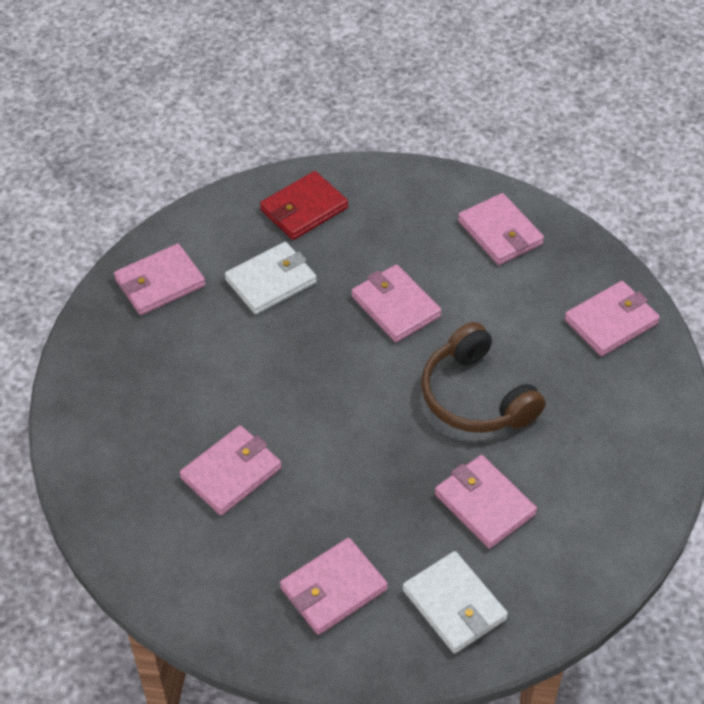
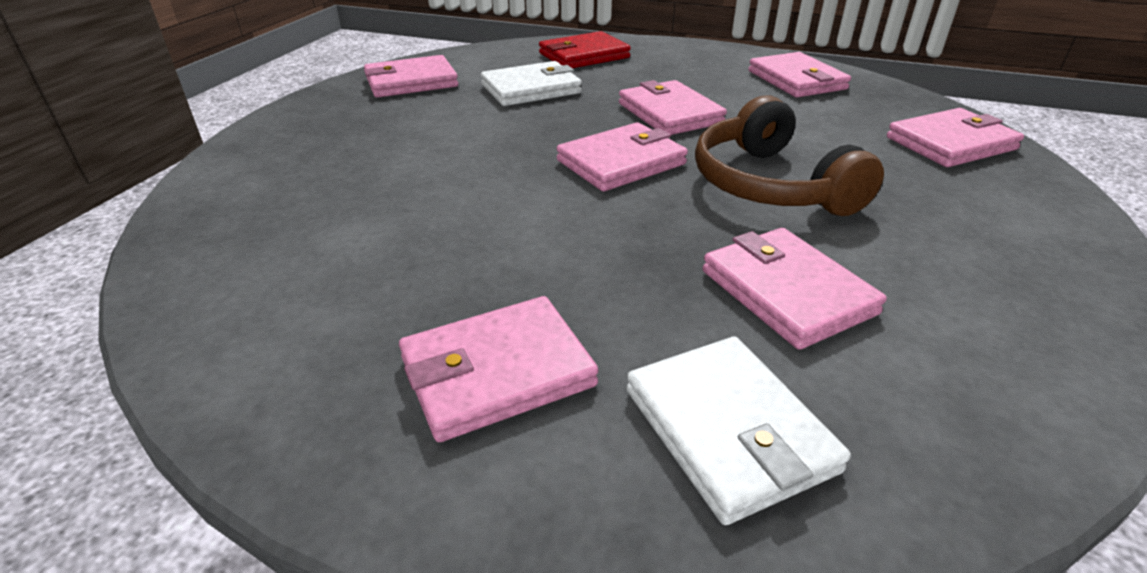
camera: 10 degrees right, 15 degrees down
pink wallet [179,425,282,516] -> pink wallet moved to [557,122,688,191]

